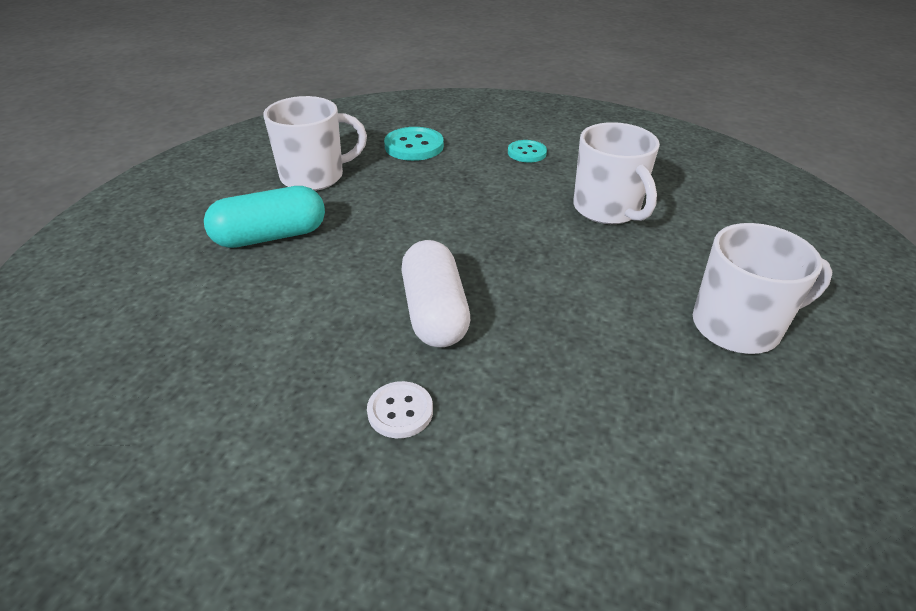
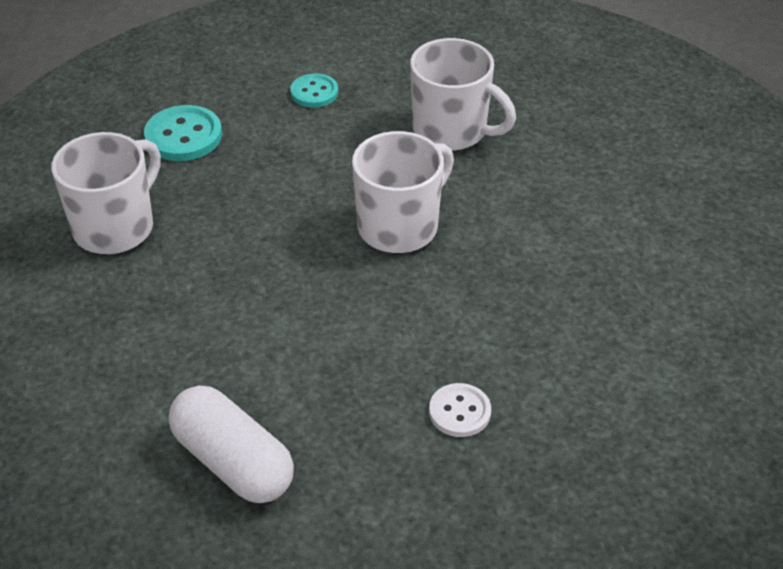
camera: 35 degrees left, 5 degrees up
turquoise capsule [204,186,325,248] -> none
white capsule [402,240,470,347] -> white capsule moved to [169,385,294,503]
white mug [693,223,832,354] -> white mug moved to [352,131,454,253]

